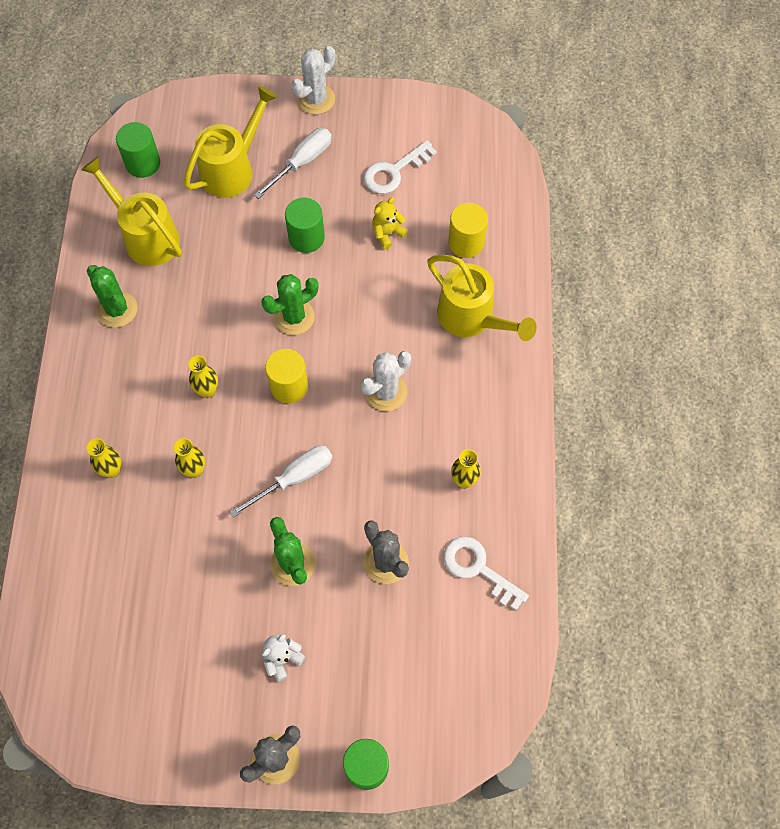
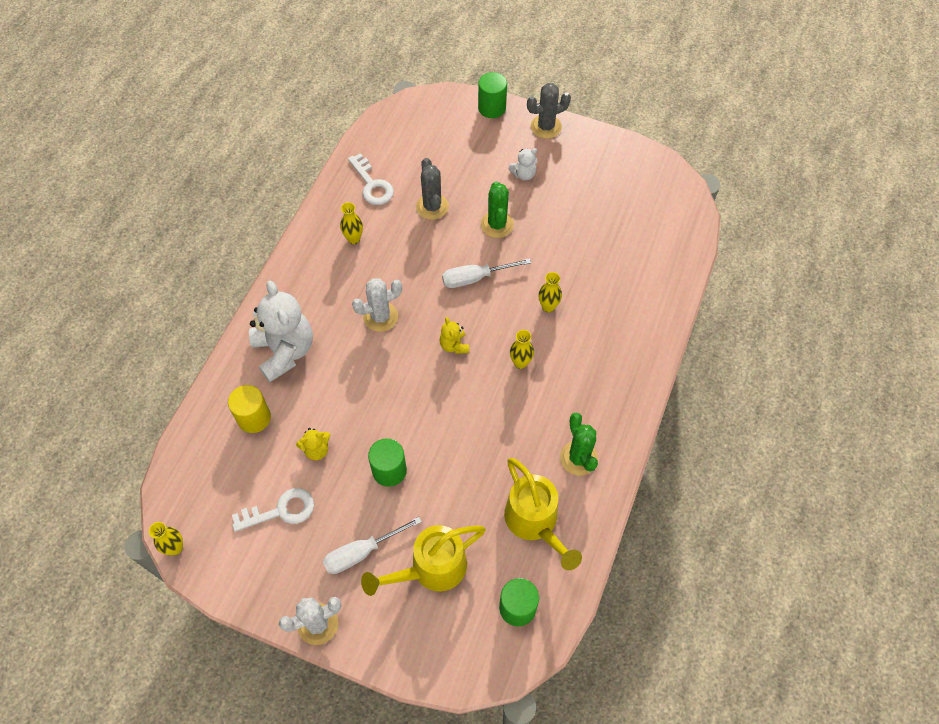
camera: 160 degrees left, 5 degrees down
yellow vase [87,438,121,478] -> yellow vase moved to [149,522,183,555]
green cactus [261,274,318,335] -> none
yellow cylinder [265,349,308,403] -> yellow teddy bear [439,317,469,354]
yellow watering can [427,255,537,341] -> white teddy bear [249,280,313,382]

